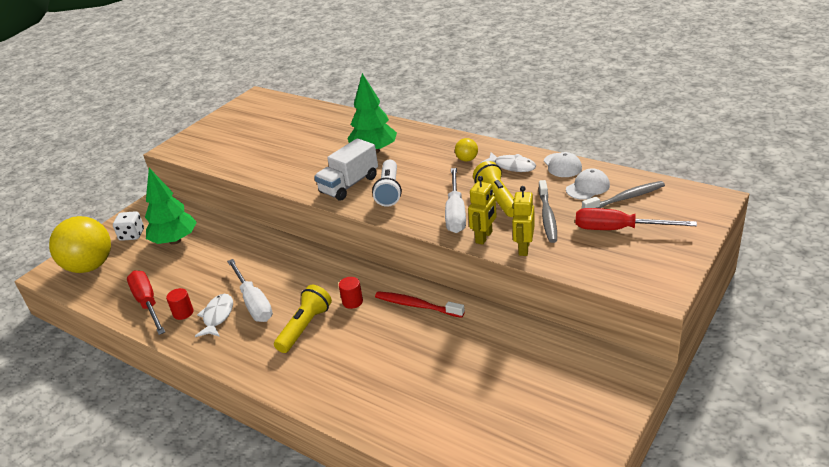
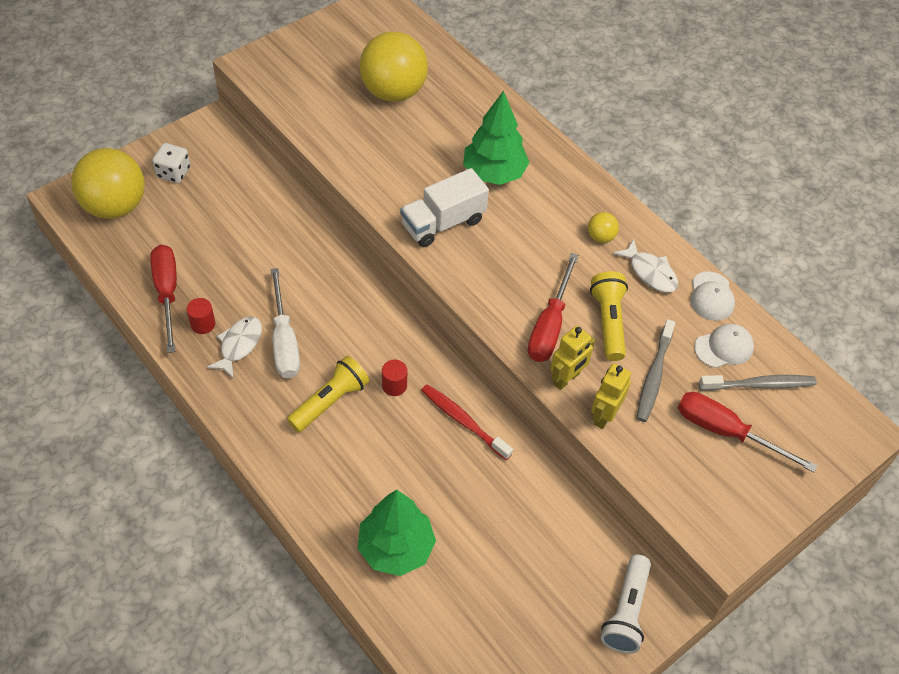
camera: 10 degrees right, 20 degrees up
green tree [145,168,197,245] -> green tree moved to [358,490,436,576]
white flashlight [372,159,402,207] -> white flashlight moved to [601,555,651,654]
white screwdriver [445,168,466,233] -> red screwdriver [528,253,579,362]
none -> yellow ball [360,31,428,102]

